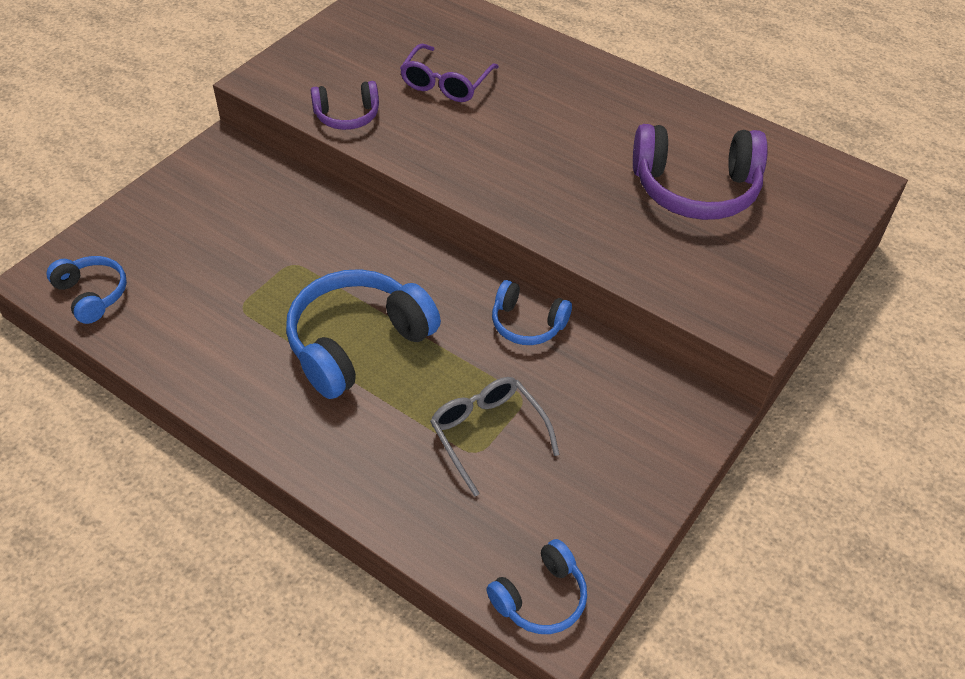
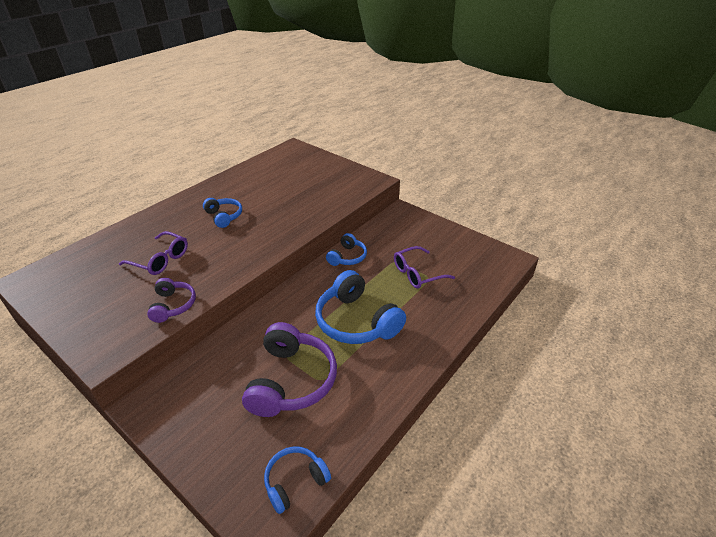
camera: 85 degrees left, 10 degrees down
grey glasses [430,377,560,496] -> purple glasses [394,246,455,288]
blue headphones [486,539,587,634] -> blue headphones moved to [203,198,242,228]
purple headphones [633,124,768,220] -> purple headphones moved to [242,322,337,417]

